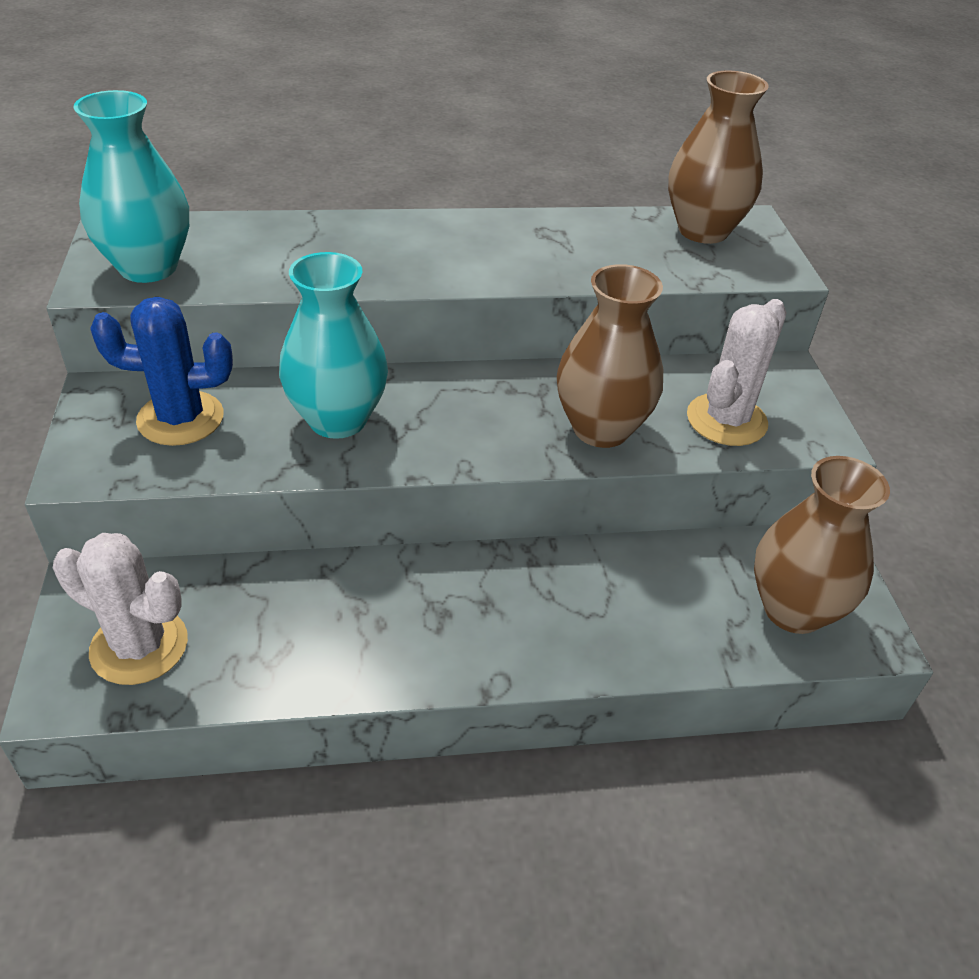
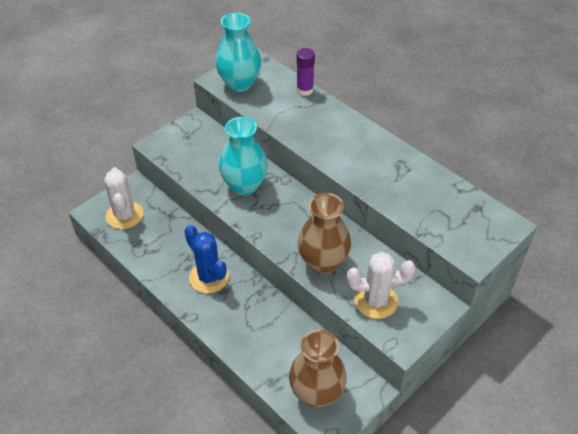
camera: 55 degrees right, 5 degrees up
blue cactus [90,297,233,446] -> blue cactus moved to [184,225,229,293]
brown vase [668,70,769,244] -> none
none -> purple glue stick [296,48,315,96]

